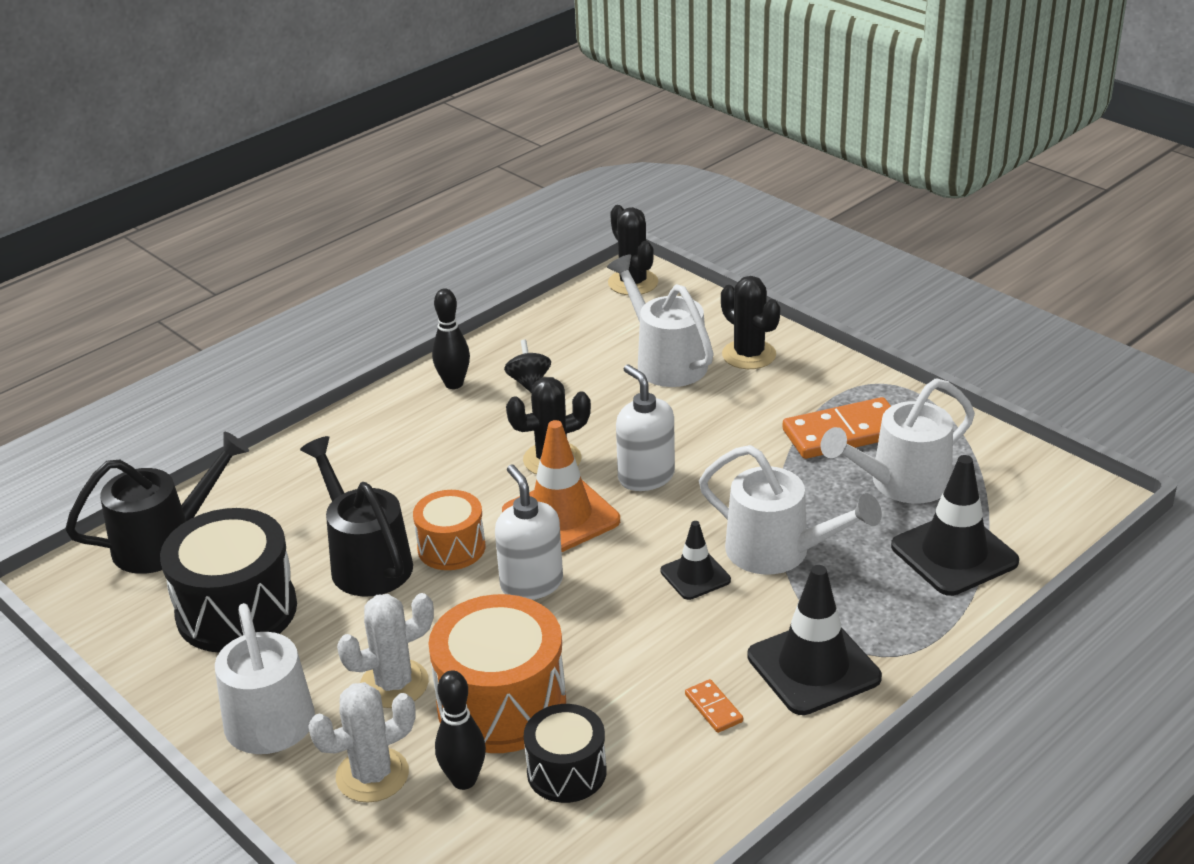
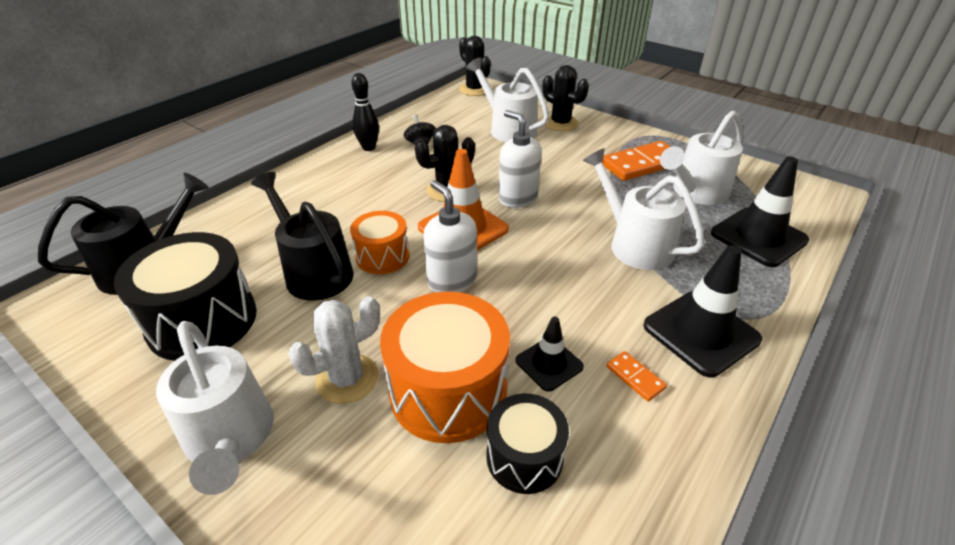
camera: 10 degrees left, 5 degrees up
white cactus [308,682,416,803] -> none
black bowling pin [435,670,486,790] -> none
black traffic cone [660,521,731,600] -> black traffic cone moved to [515,317,584,392]
white watering can [699,445,882,575] -> white watering can turned 150 degrees counterclockwise [583,148,705,270]

